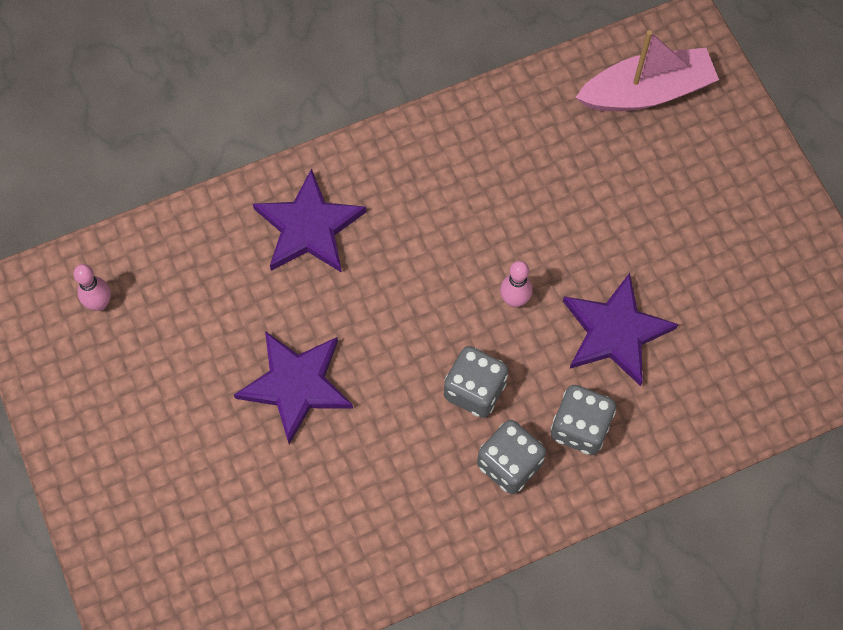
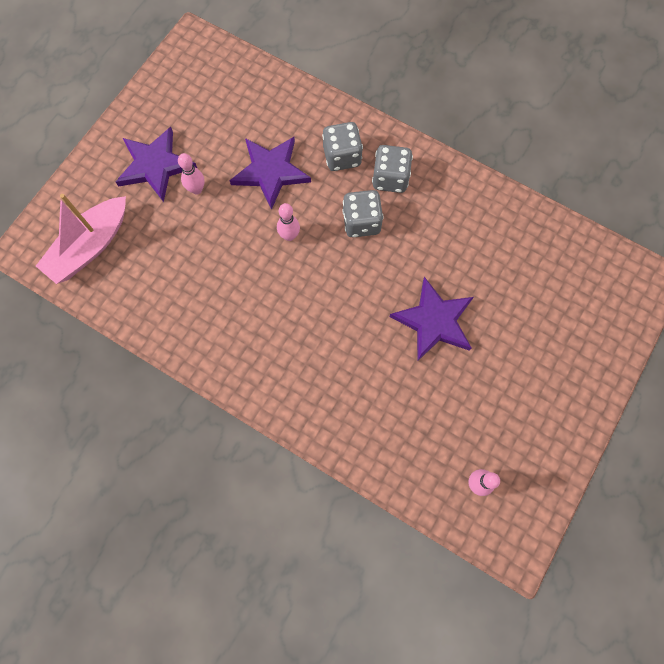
camera: 125 degrees left, 5 degrees up
purple star [253,168,366,273] -> purple star moved to [116,127,197,202]
pink boat [575,30,719,111] -> pink boat turned 90 degrees counterclockwise [36,194,126,284]
none -> pink bowling pin [178,153,205,195]

